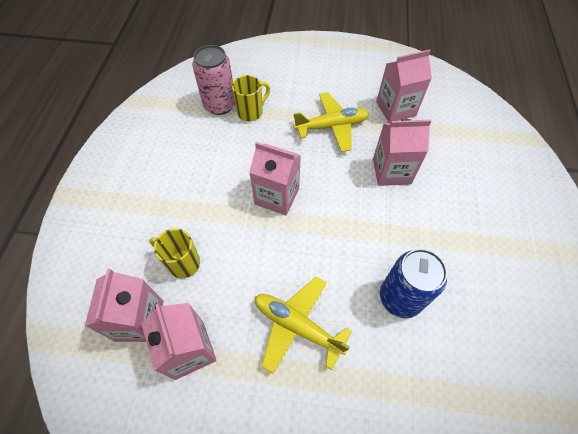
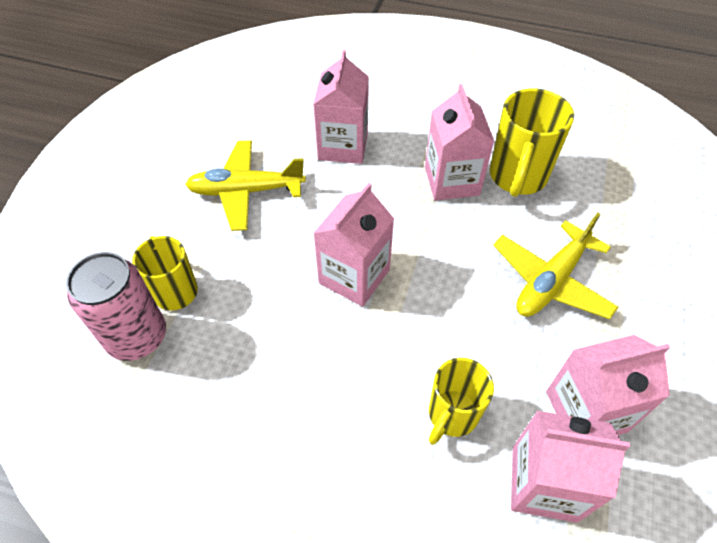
camera: 80 degrees left, 5 degrees down
yellow plane [293,92,370,152] -> yellow plane turned 90 degrees counterclockwise [185,140,306,231]
pink carton [376,49,432,123] -> pink carton moved to [425,84,494,201]
blue can [380,249,447,318] -> yellow mug [490,88,574,197]

